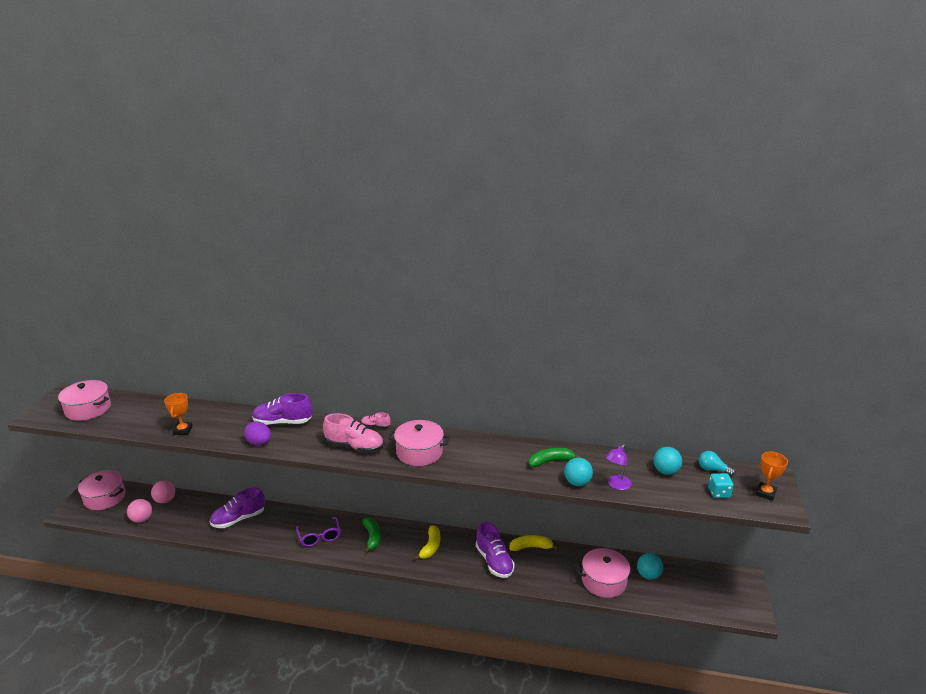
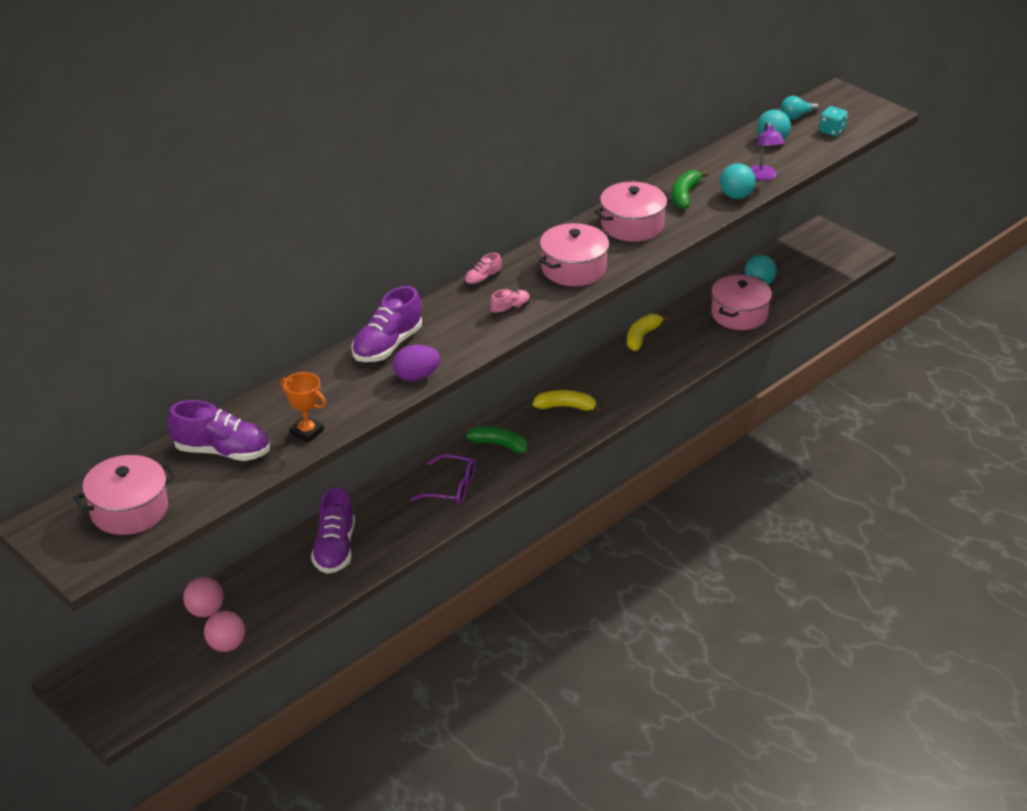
camera: 55 degrees left, 10 degrees up
pink pot [78,470,125,510] -> pink pot moved to [594,182,672,242]
pink shoe [323,413,384,453] -> pink shoe [490,289,530,315], size x0.50
yellow banana [414,525,440,560] -> yellow banana turned 45 degrees counterclockwise [533,390,603,413]
purple shoe [476,522,515,578] -> purple shoe moved to [168,400,270,461]
orange trophy [756,452,788,501] -> none

